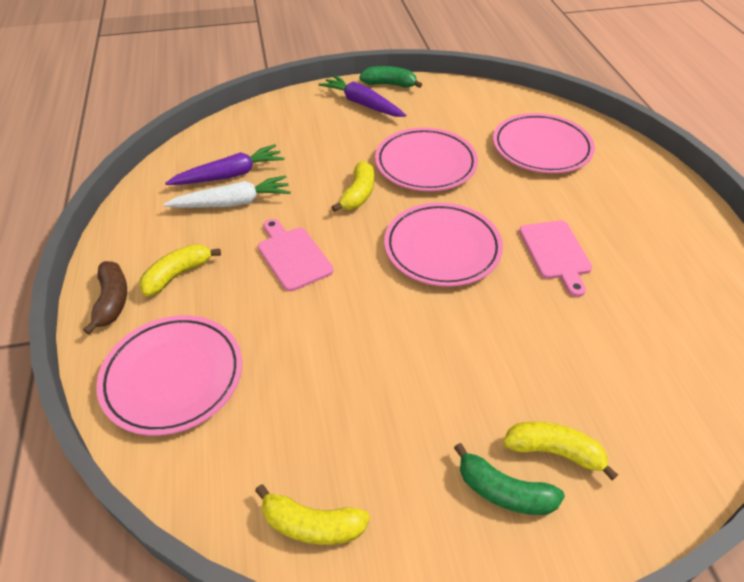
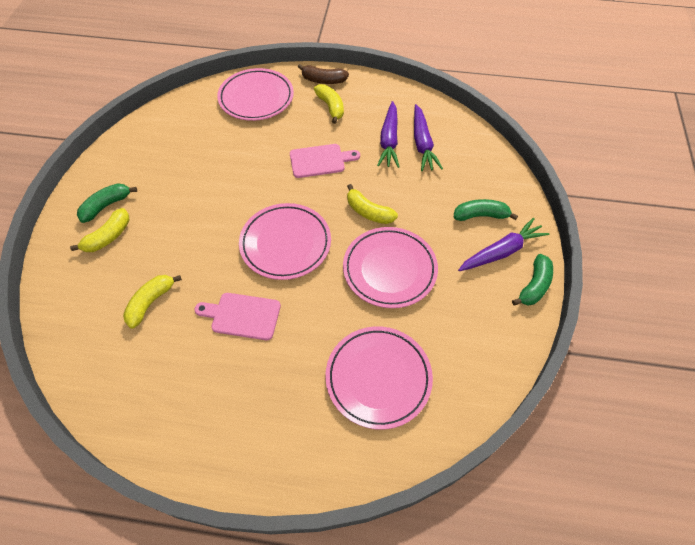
camera: 110 degrees right, 10 degrees up
white carrot [163,175,291,208] -> purple carrot [377,101,400,168]
yellow banana [255,484,370,545] -> yellow banana moved to [123,275,182,329]
none -> green banana [454,199,518,221]

